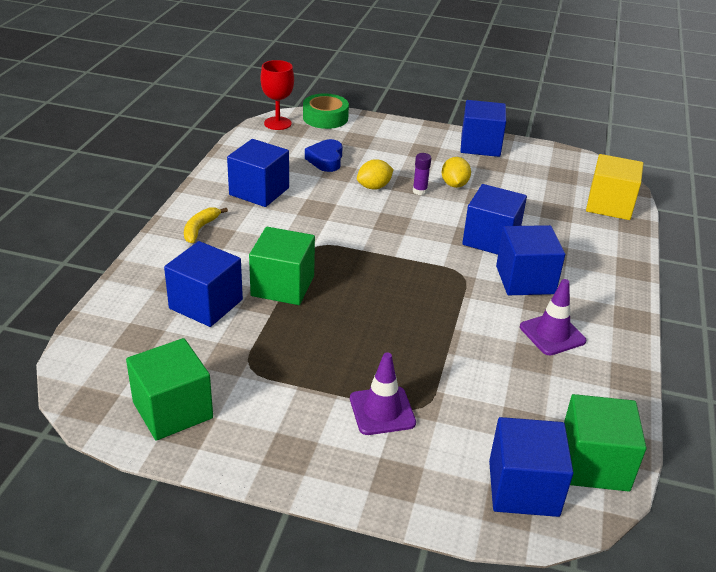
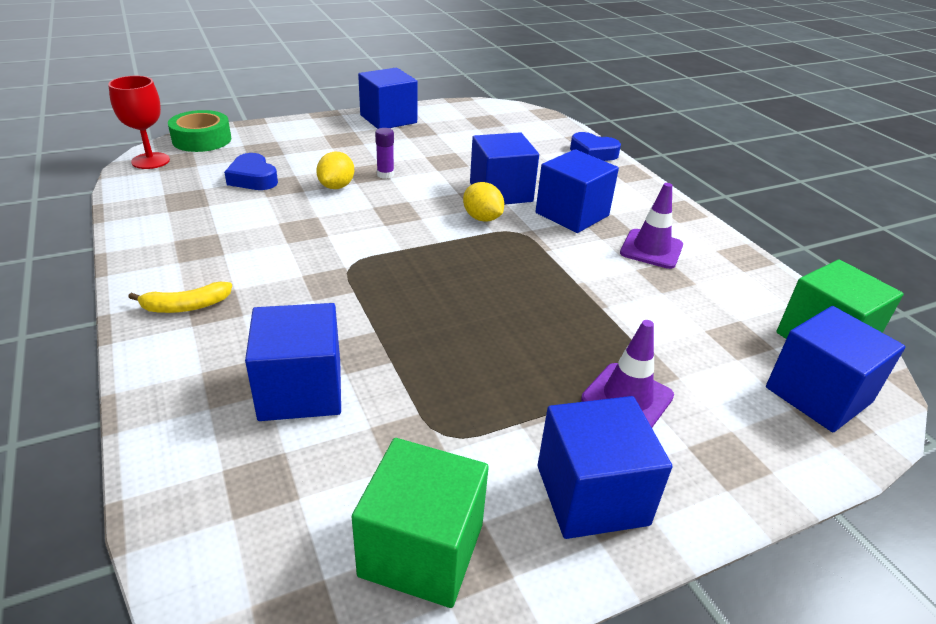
camera: 40 degrees left, 0 degrees up
yellow banana [184,207,228,243] -> yellow banana turned 90 degrees counterclockwise [129,282,232,313]
blue cube [227,139,289,207] -> blue cube moved to [538,396,672,539]
green cube [249,227,315,305] -> none
yellow lemon [442,157,471,188] -> yellow lemon moved to [463,182,504,222]
yellow cube [586,154,643,220] -> none
none -> blue heart [570,132,621,161]

